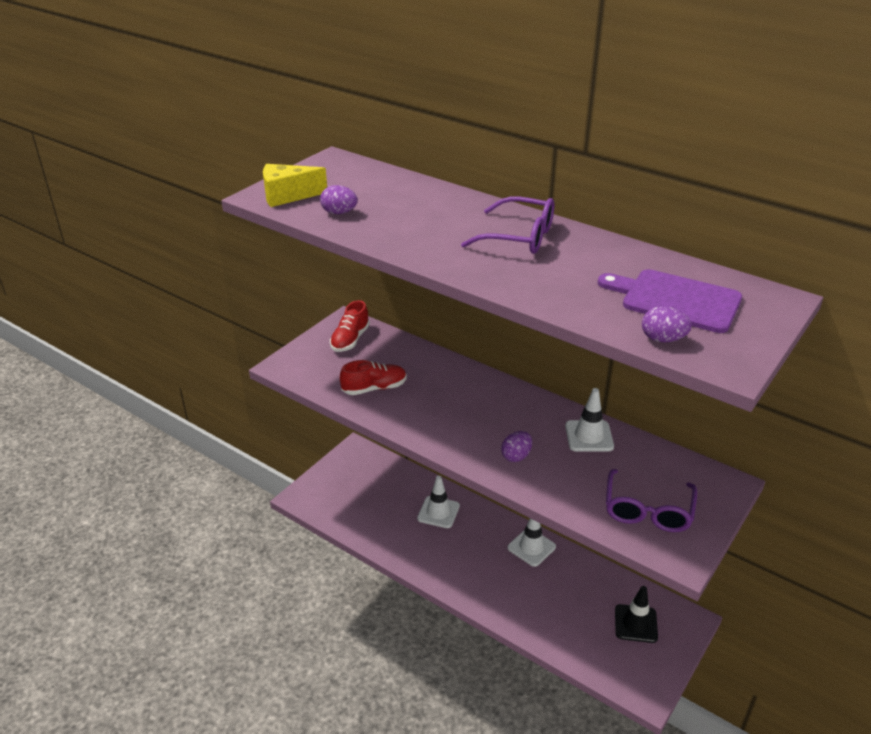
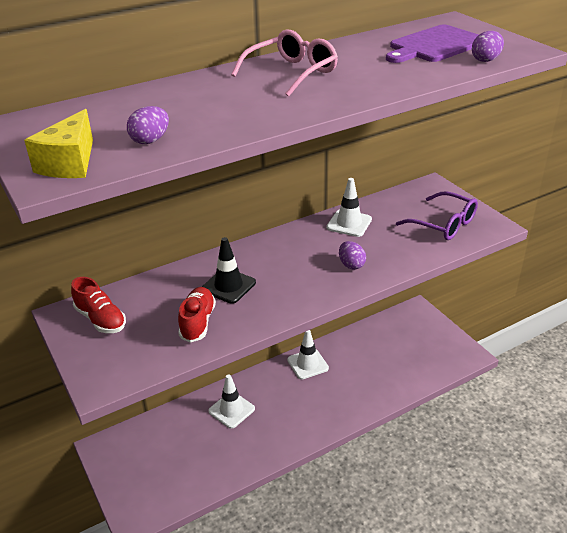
camera: 65 degrees left, 0 degrees up
purple glasses [461,197,554,254] -> pink glasses [231,29,338,97]
black traffic cone [615,586,658,643] -> black traffic cone moved to [202,237,256,304]

